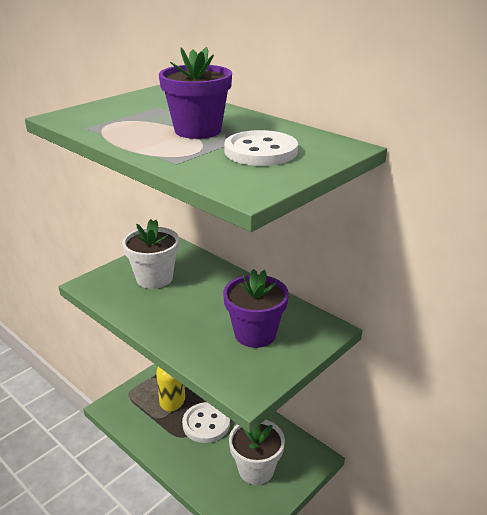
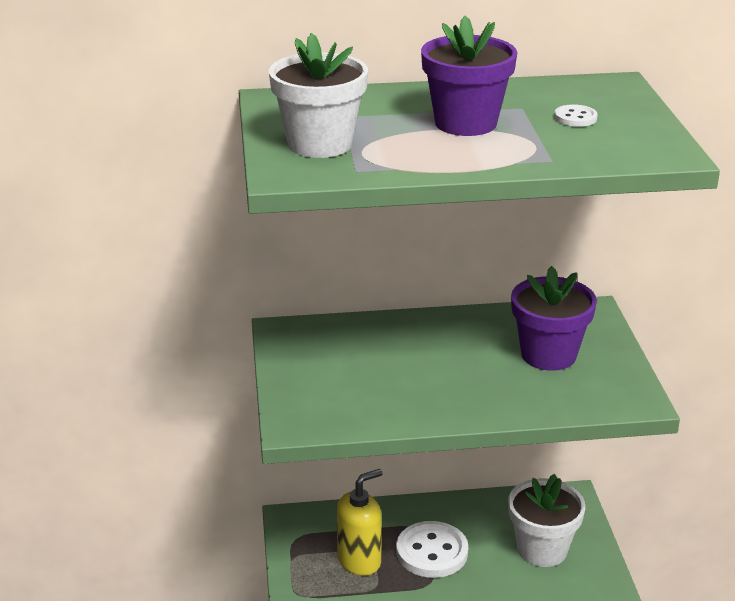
camera: 50 degrees left, 0 degrees up
white flower pot [122,219,179,289] -> white flower pot moved to [269,33,368,158]
white button [224,130,298,166] -> white button [554,104,598,127], size x0.48

